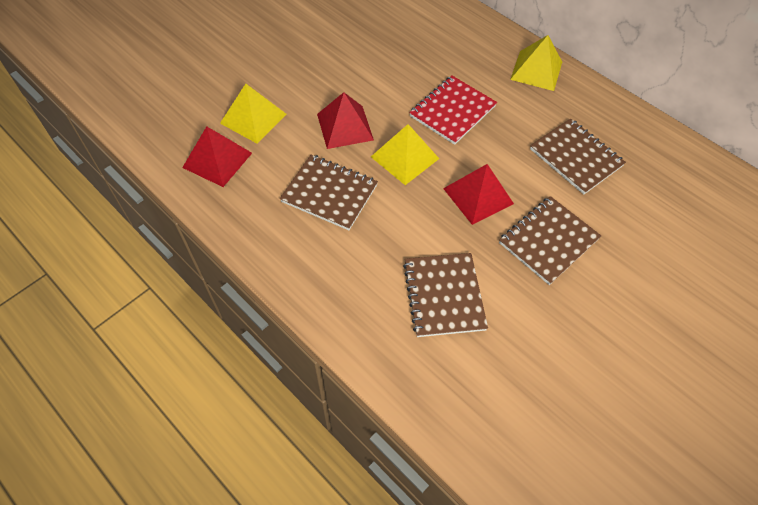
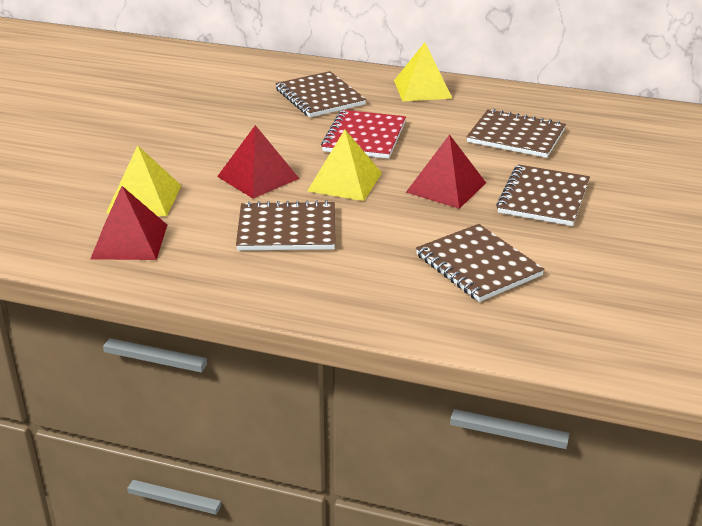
camera: 25 degrees left, 25 degrees down
none -> brown notebook [275,71,366,117]

